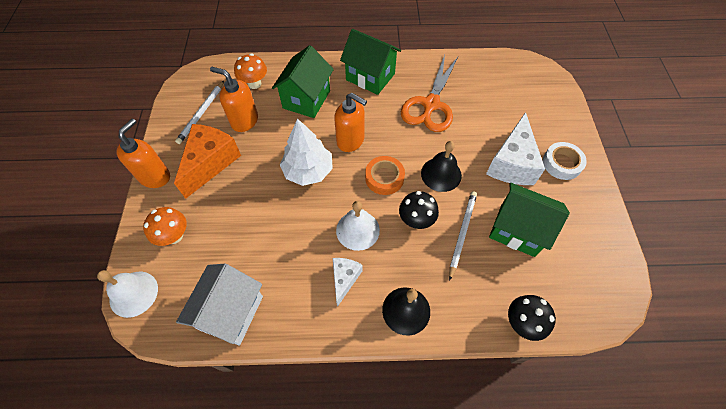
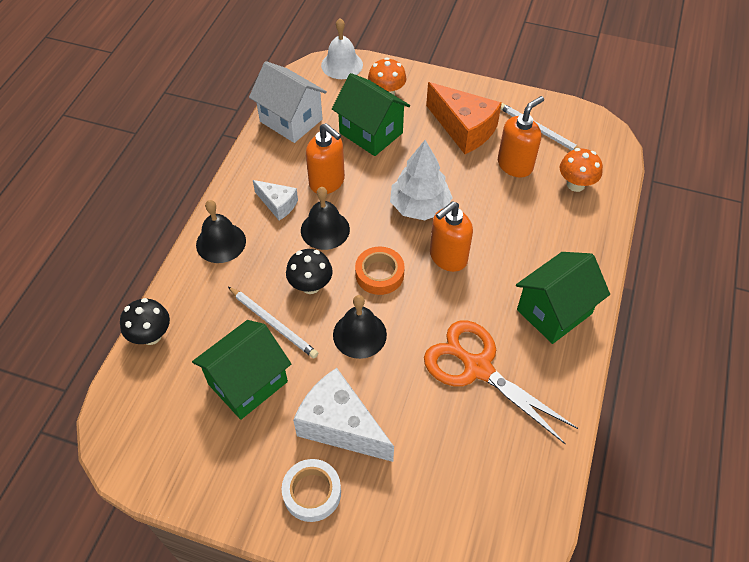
camera: 110 degrees right, 5 degrees down
orange soap dispenser [117,119,170,188] -> orange soap dispenser moved to [306,123,345,194]
green house [272,45,334,118] -> green house moved to [332,73,410,156]
white bell [336,201,380,251] -> black bell [301,187,350,250]

